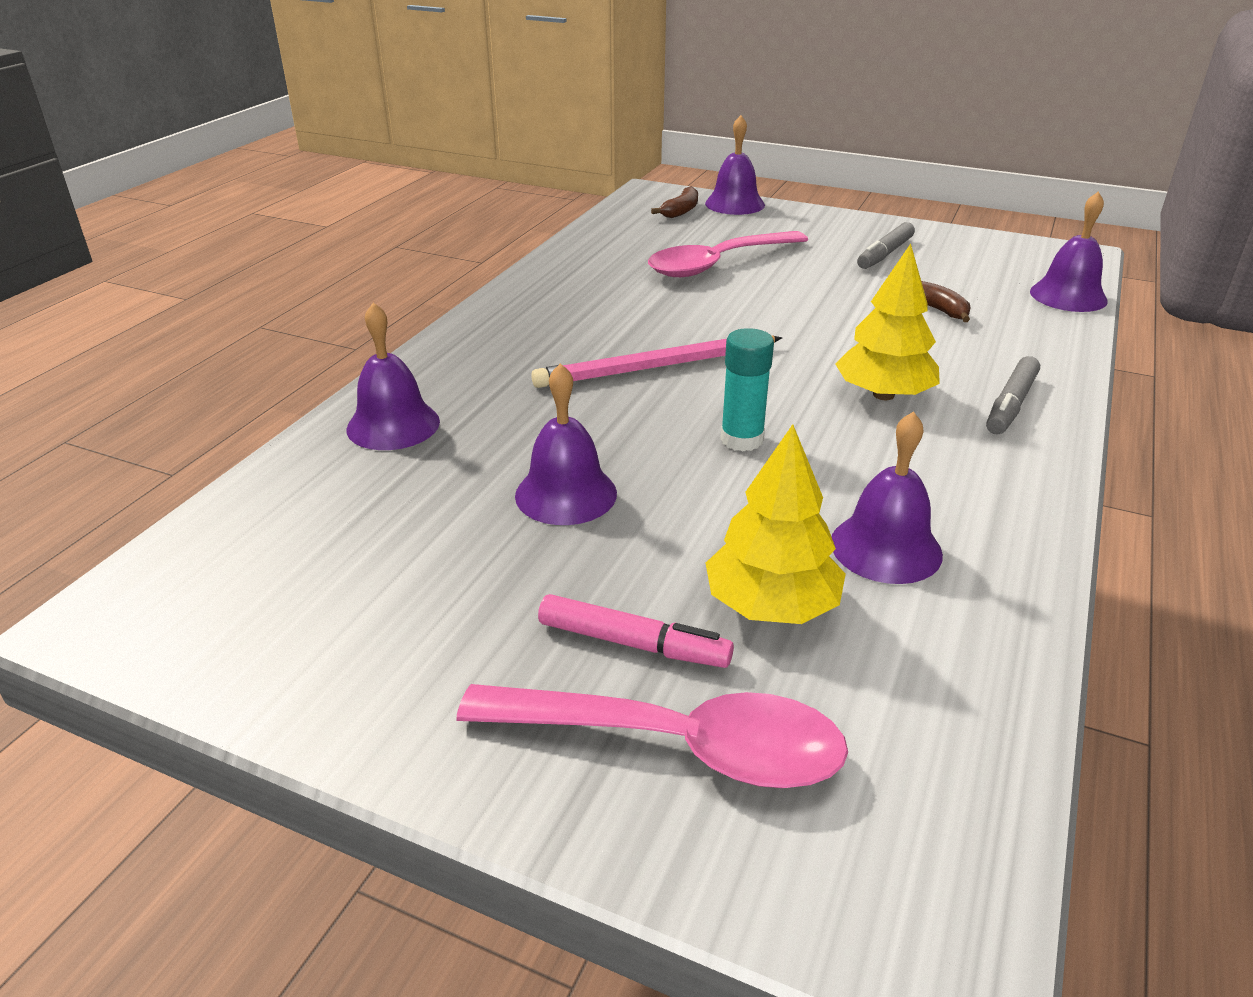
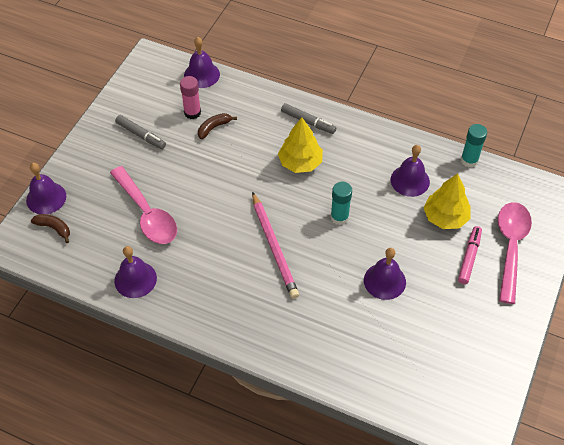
camera: 90 degrees left, 20 degrees up
purple bell [347,302,440,450] -> purple bell moved to [114,246,157,298]
none -> pink glue stick [180,76,201,119]
none -> turquoise glue stick [461,124,487,167]

